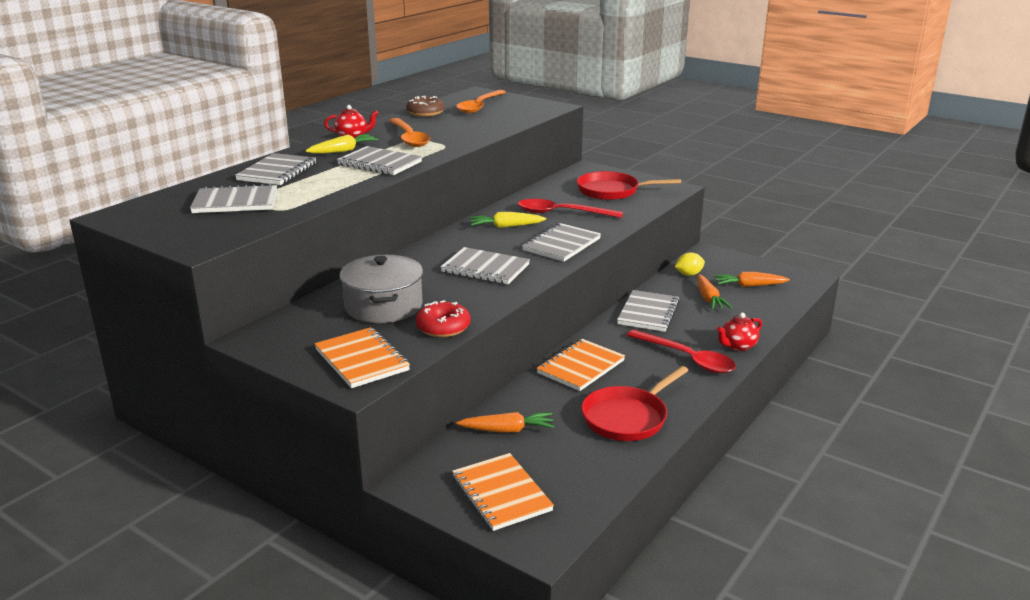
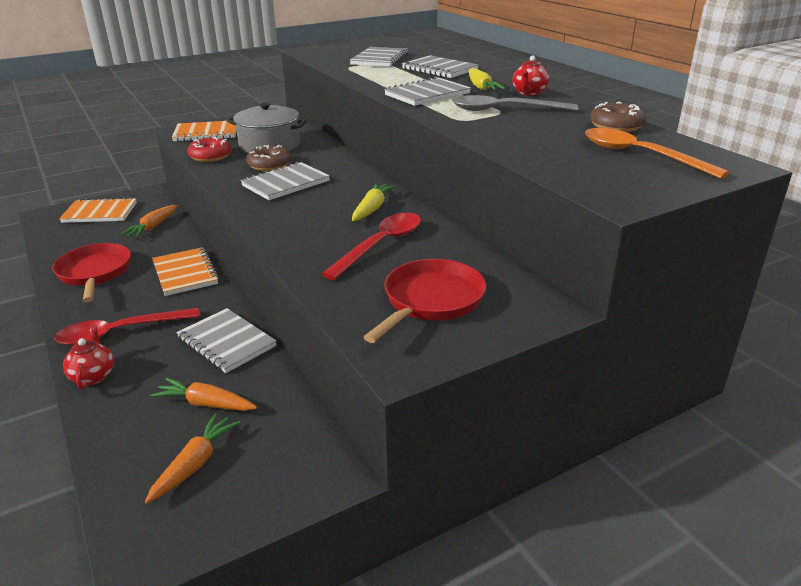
camera: 115 degrees right, 5 degrees up
orange spoon [389,118,430,147] -> grey spoon [452,95,578,111]
grey notebook [522,223,601,262] -> none
yellow lemon [675,252,705,276] -> none
none -> brown donut [246,145,291,171]

